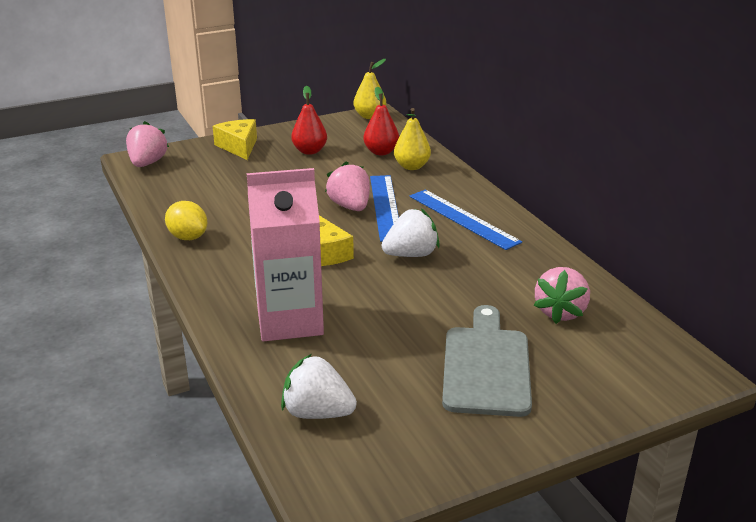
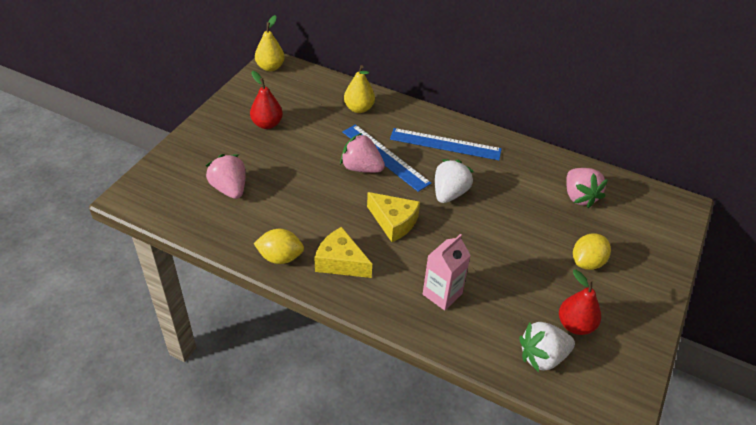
camera: 40 degrees left, 15 degrees up
pink strawberry [126,121,169,167] -> pink strawberry moved to [206,154,246,199]
yellow cheese [213,119,257,160] -> yellow cheese moved to [314,227,372,278]
pink carton [247,168,324,342] -> pink carton [423,234,471,310], size x0.59
red pear [364,87,399,155] -> red pear moved to [559,270,601,335]
grey cutting board [442,305,532,417] -> yellow lemon [573,233,611,270]

